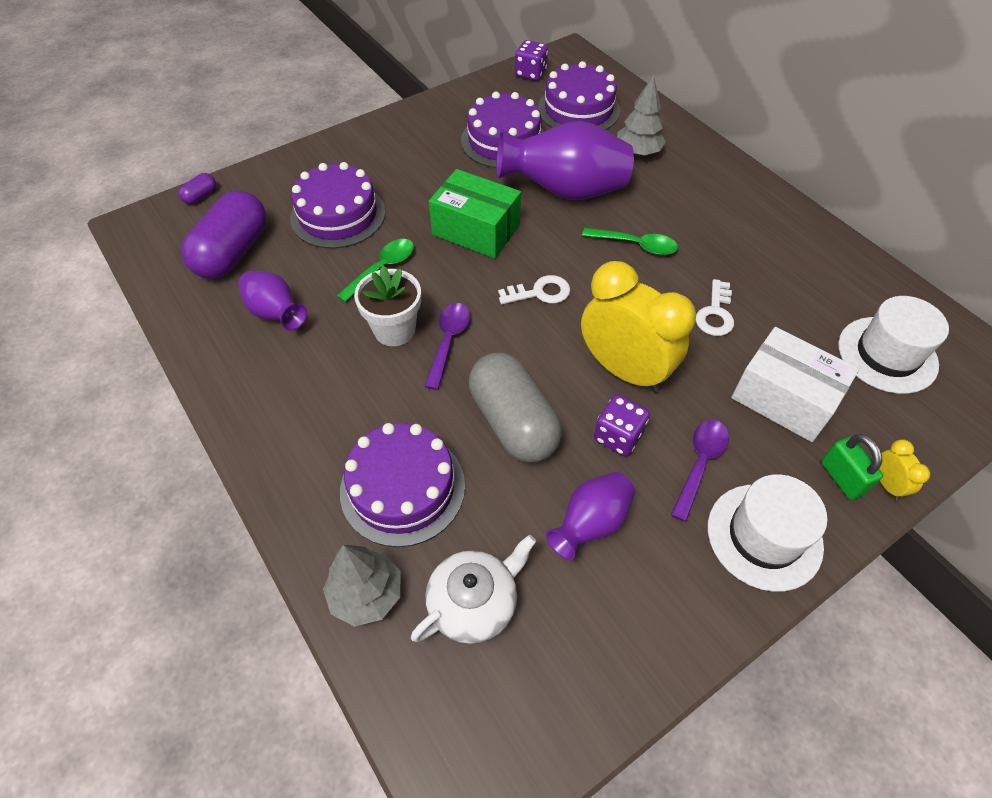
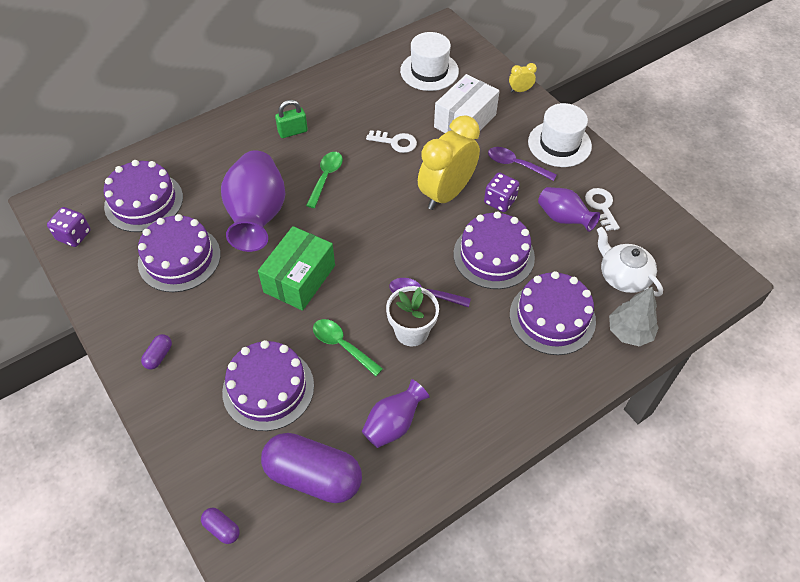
camera: 90 degrees left, 0 degrees up
grey capsule [469,353,562,463] -> purple cake [454,211,535,289]
white key [498,275,570,304] -> white key moved to [585,188,620,231]
grey tree [617,75,666,156] -> none
green padlock [821,434,883,500] -> green padlock moved to [275,100,308,138]
none -> purple capsule [141,334,172,369]

